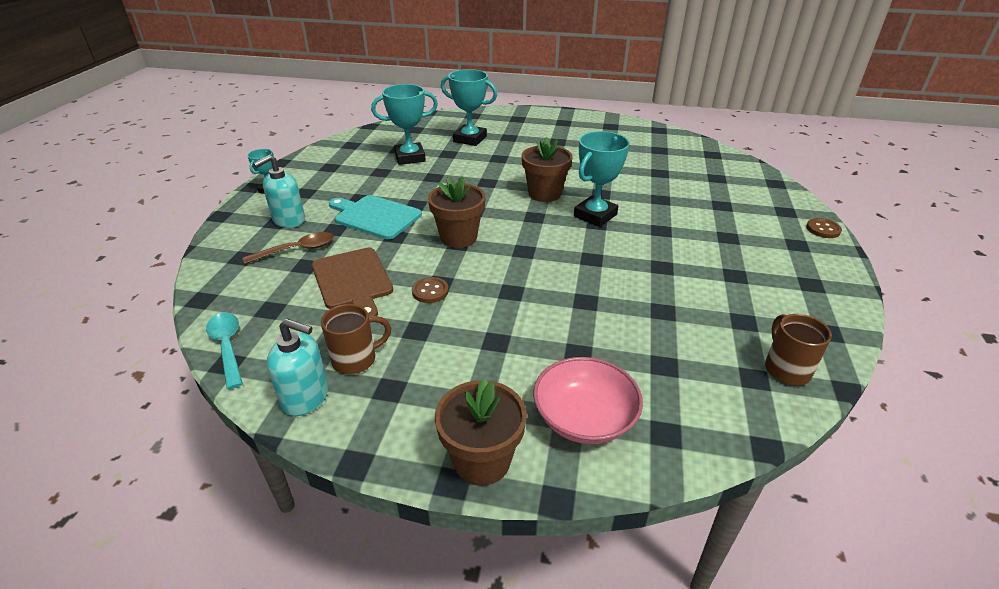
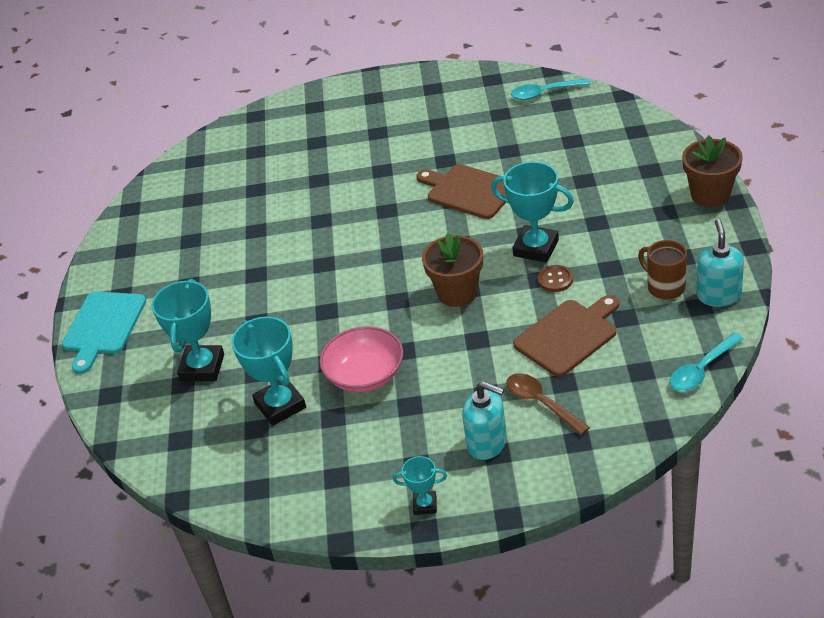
camera: 100 degrees left, 5 degrees up
turquoise cutting board [329,195,422,239] -> turquoise cutting board moved to [62,292,146,374]
brown flower pot [522,137,573,202] -> none
pink bowl [533,357,643,444] -> pink bowl moved to [320,326,403,392]
turquoise trophy [574,131,630,227] -> turquoise trophy moved to [491,162,574,263]
brown mug [765,314,832,386] -> turquoise spoon [511,78,590,100]
brown button [806,218,842,238] -> none
none -> brown cutting board [416,164,507,219]

